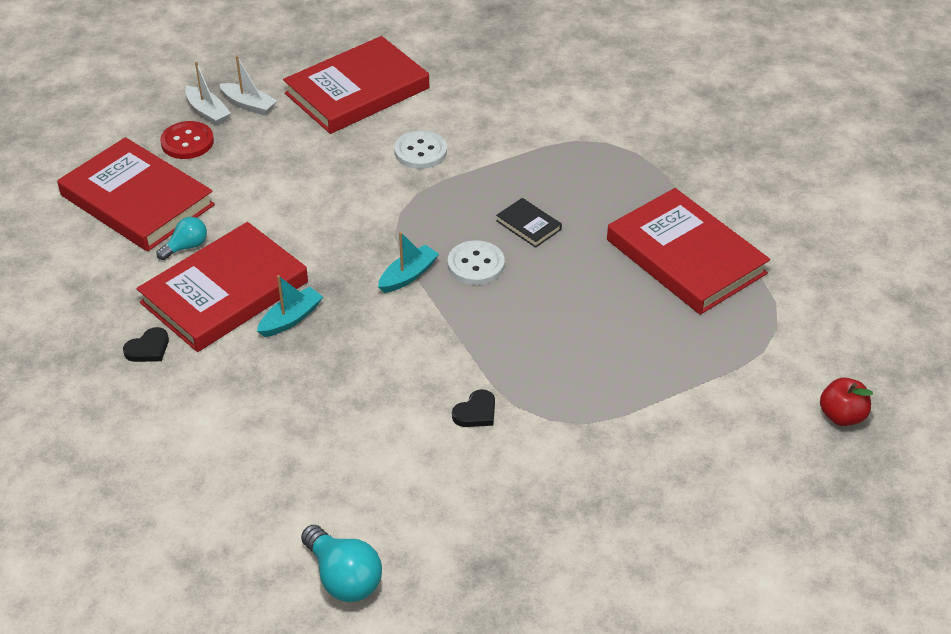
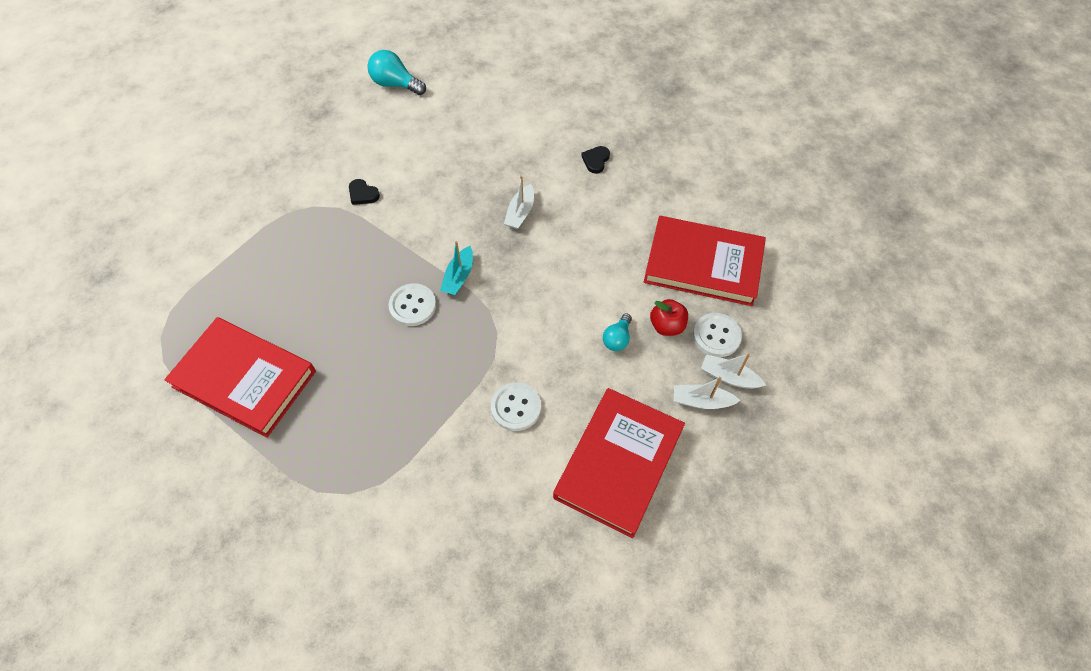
camera: 155 degrees right, 15 degrees up
red book [137,222,308,352] -> none
turquoise light bulb [157,217,207,260] -> turquoise light bulb moved to [603,313,632,351]
red button [160,121,214,159] -> white button [693,313,742,357]
turquoise boat [257,275,323,337] -> white boat [504,175,534,229]
black heart [452,389,495,427] -> black heart turned 75 degrees counterclockwise [349,179,380,205]
black book [496,198,562,248] -> none
red apple [820,378,873,426] -> red apple moved to [650,299,688,336]

